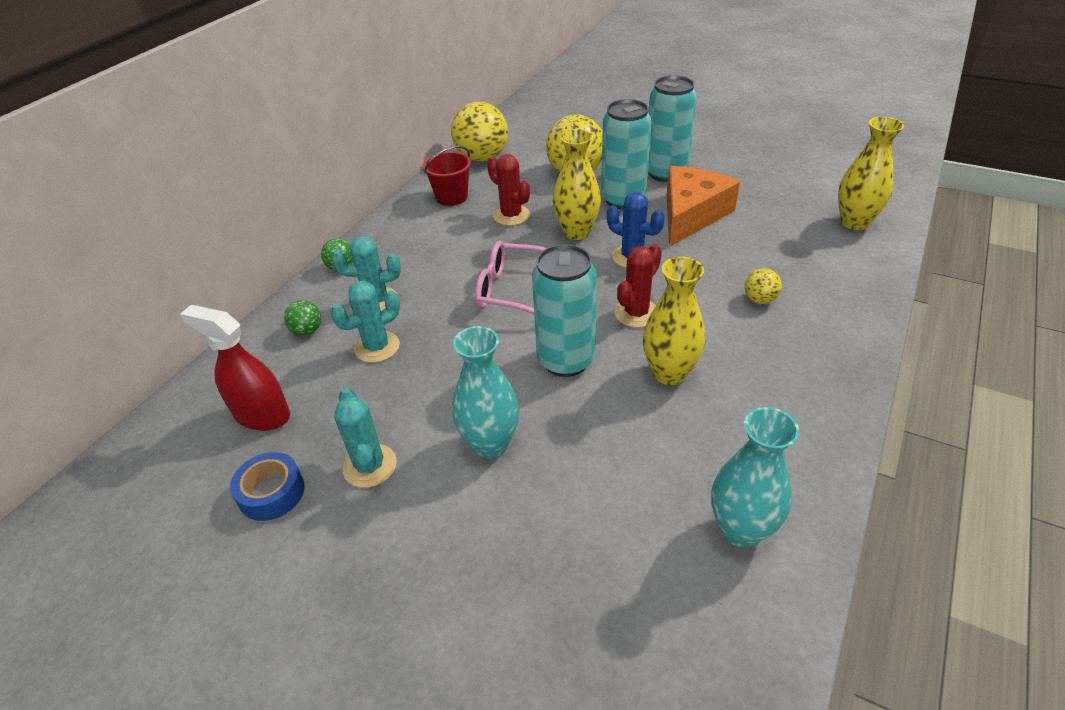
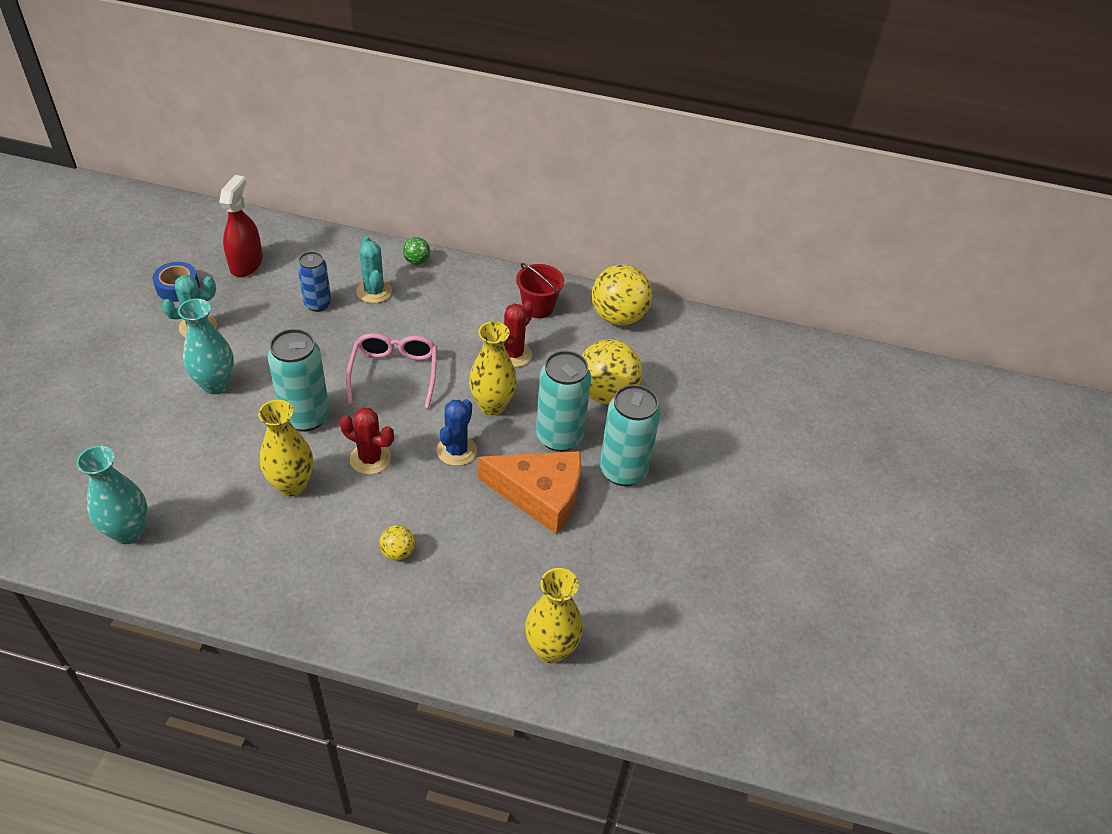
camera: 70 degrees right, 5 degrees up
green ball [284,300,321,336] -> none
turquoise cactus [330,280,400,363] -> blue can [297,252,331,312]

